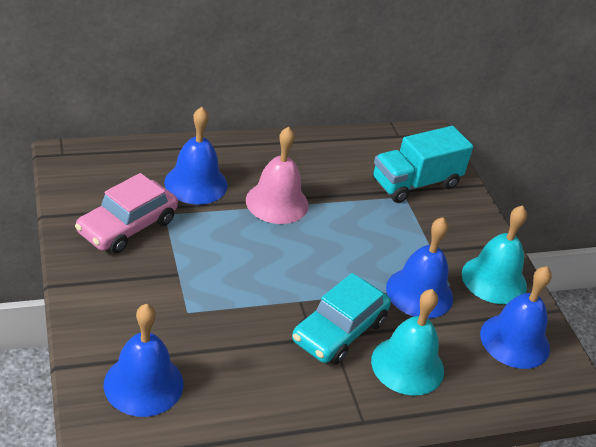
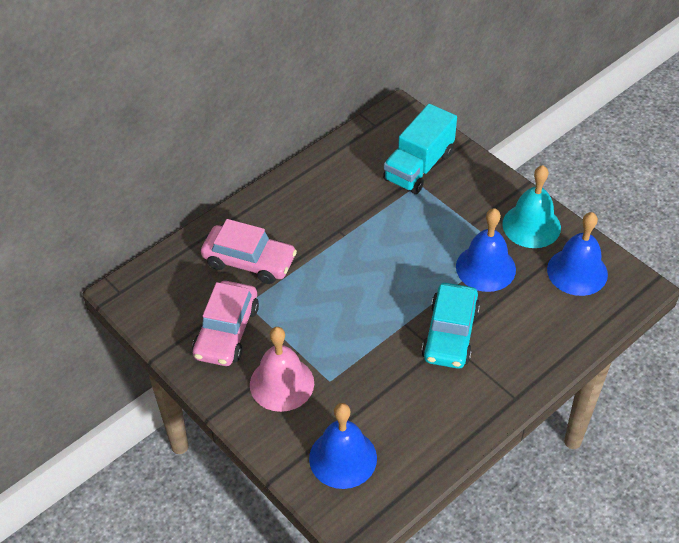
camera: 20 degrees left, 10 degrees up
blue bell [164,107,228,205] -> pink car [201,219,297,284]
pink bell [246,126,309,224] -> pink bell moved to [250,327,314,412]
turquoise bell [371,289,444,396] -> none

